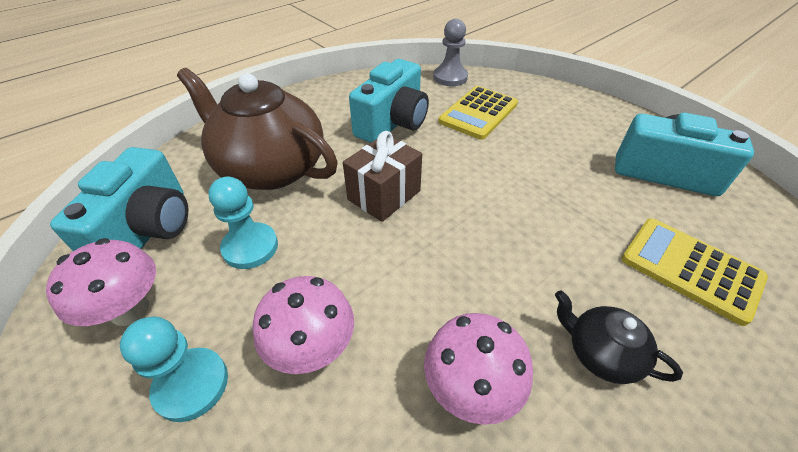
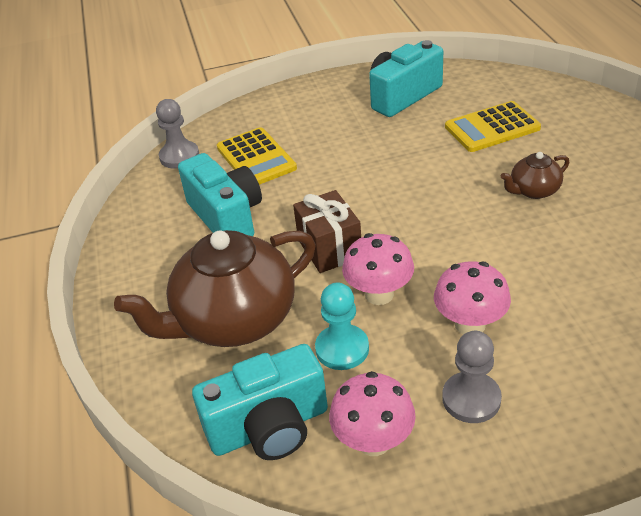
camera: 60 degrees left, 5 degrees down
turquoise camera [50,147,188,251] -> turquoise camera turned 120 degrees clockwise [192,344,328,460]
turquoise pawn [120,316,228,422] -> grey pawn [442,331,502,423]
pink mushroom [424,313,533,425] -> pink mushroom moved to [342,233,414,305]
black teapot [555,290,683,384] -> brown teapot [501,152,569,199]

